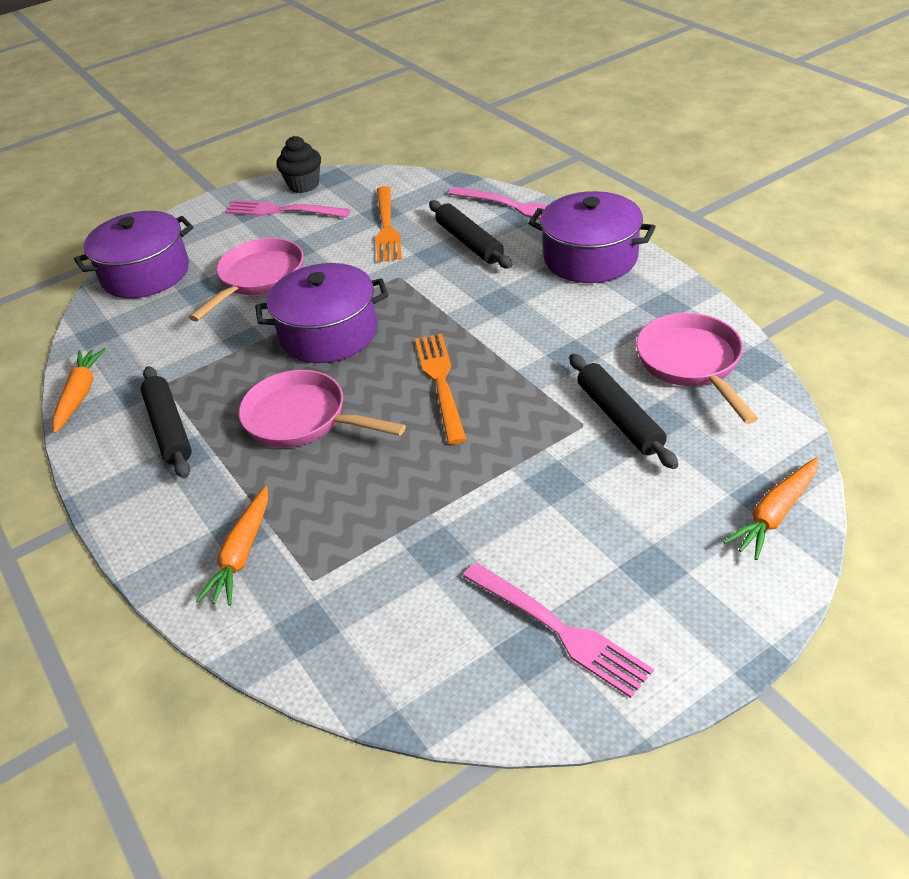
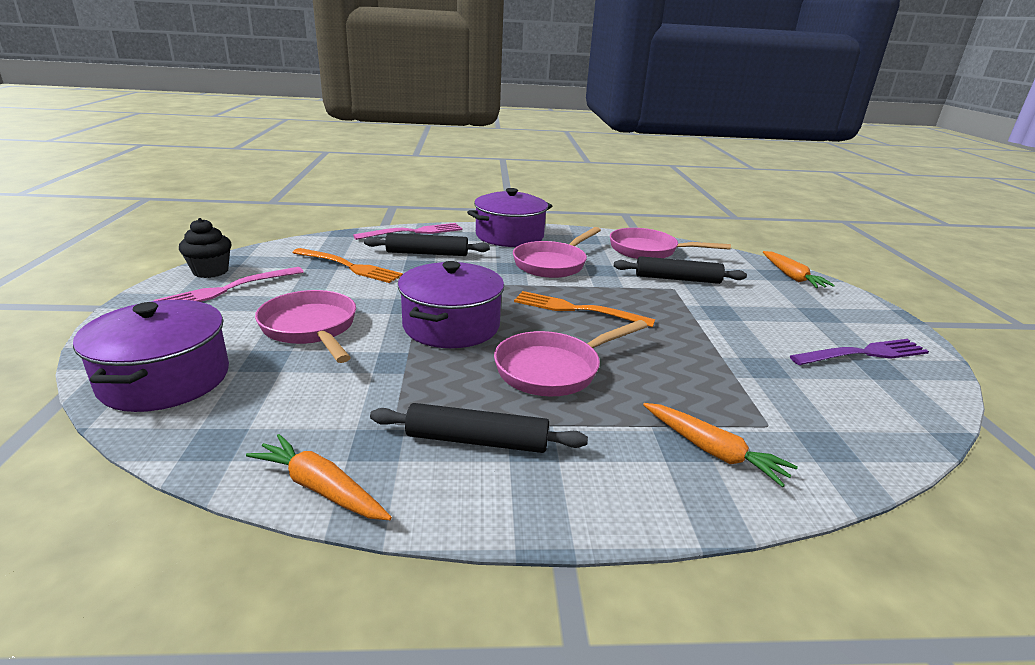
camera: 65 degrees left, 15 degrees down
pink fork [463,563,654,698] -> purple fork [790,339,929,365]
none -> pink pan [513,227,601,278]

